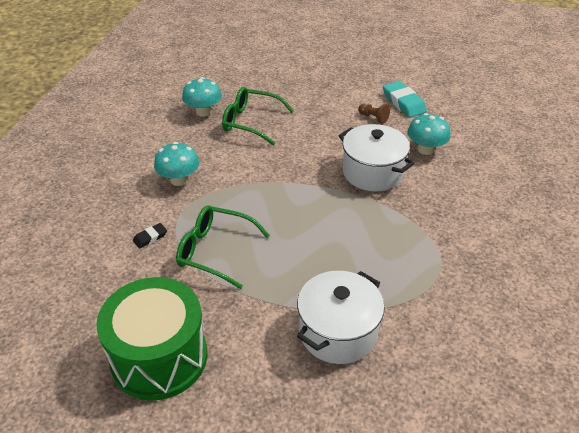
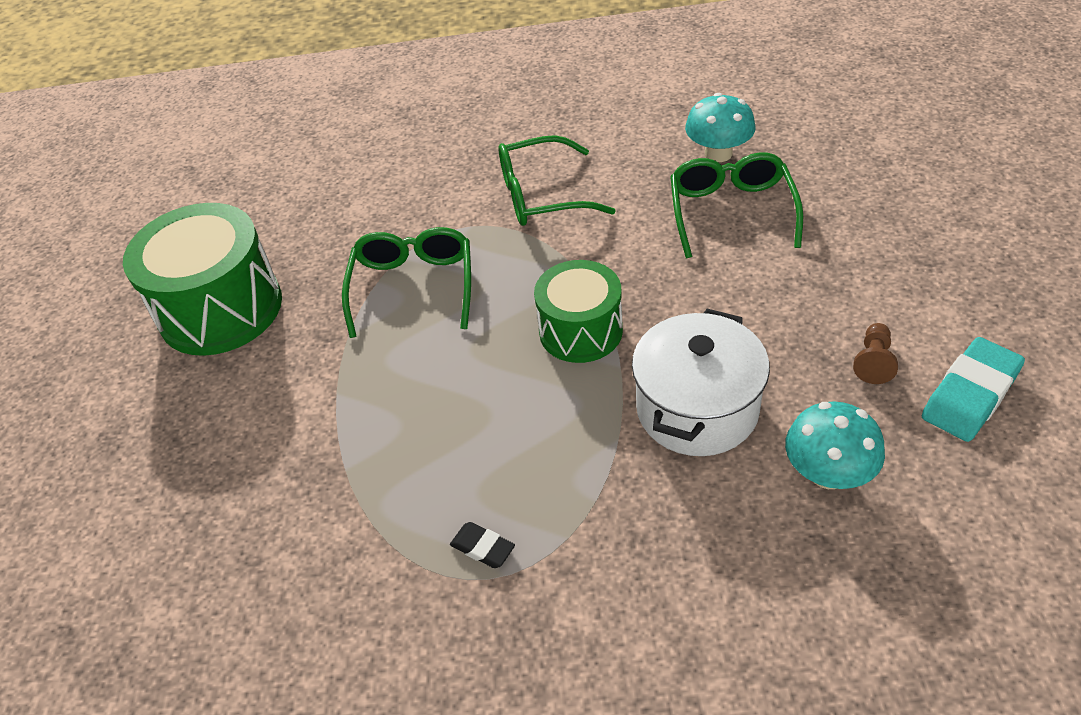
camera: 75 degrees right, 5 degrees up
black eraser [133,223,167,249] -> black eraser moved to [450,522,515,568]
turquoise mushroom [154,142,199,186] -> green glasses [499,135,616,226]
white pot [297,271,385,364] -> none
none -> green drum [534,260,623,363]

